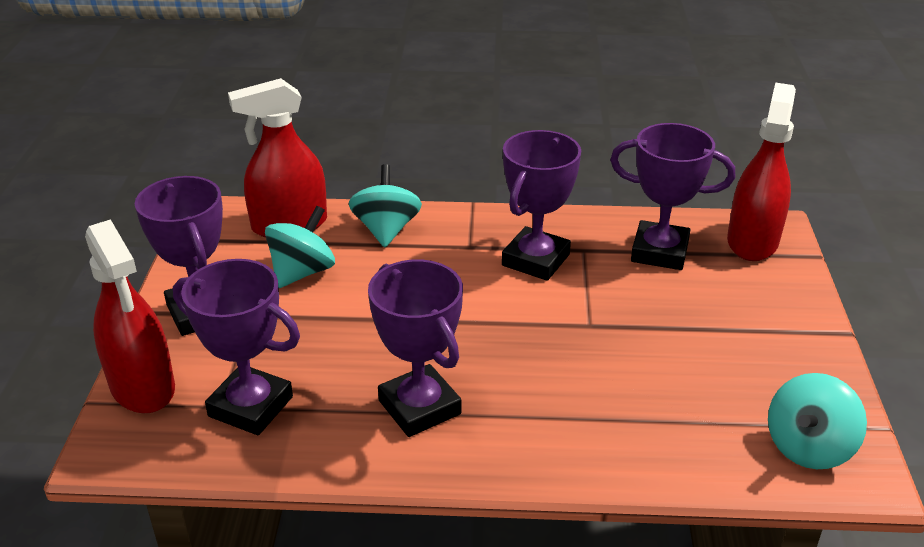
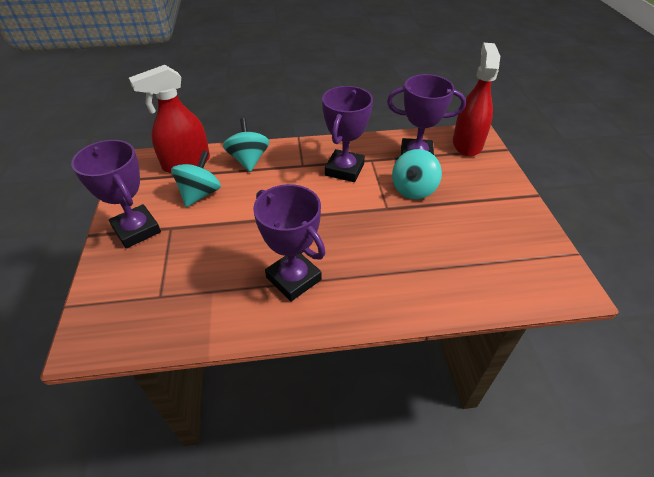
camera: 10 degrees left, 10 degrees up
red spray bottle [85,219,175,413] -> none
purple trophy [173,259,300,435] -> none
turquoise spinning top [768,373,867,469] -> turquoise spinning top moved to [392,149,442,199]

